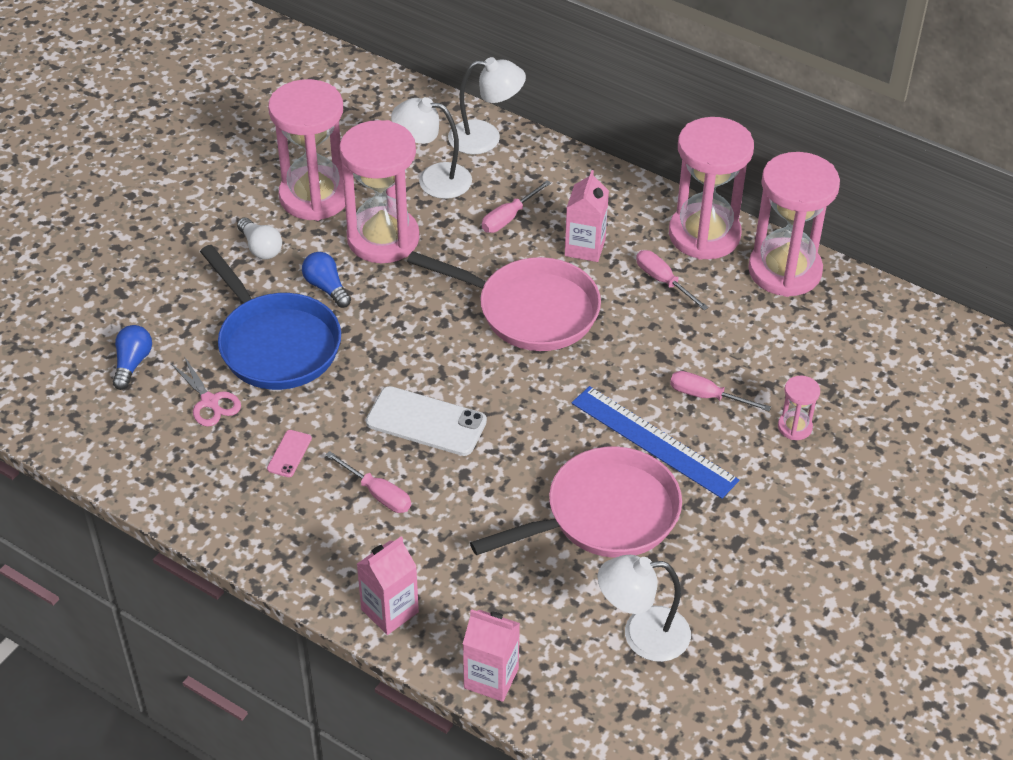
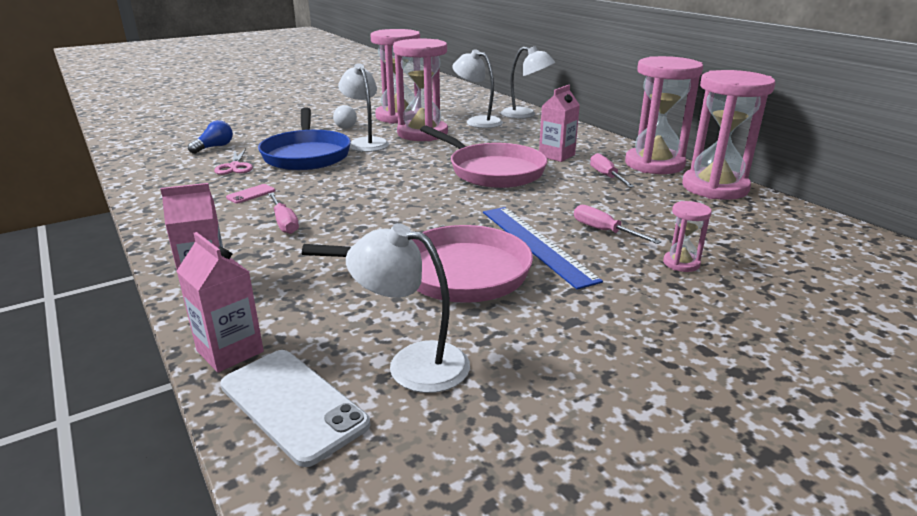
camera: 25 degrees right, 20 degrees down
blue light bulb [302,252,351,308] -> white lamp [338,63,389,152]
white phone [366,386,487,456] -> white phone moved to [220,350,371,467]
pink screwdriver [482,180,551,233] -> none

